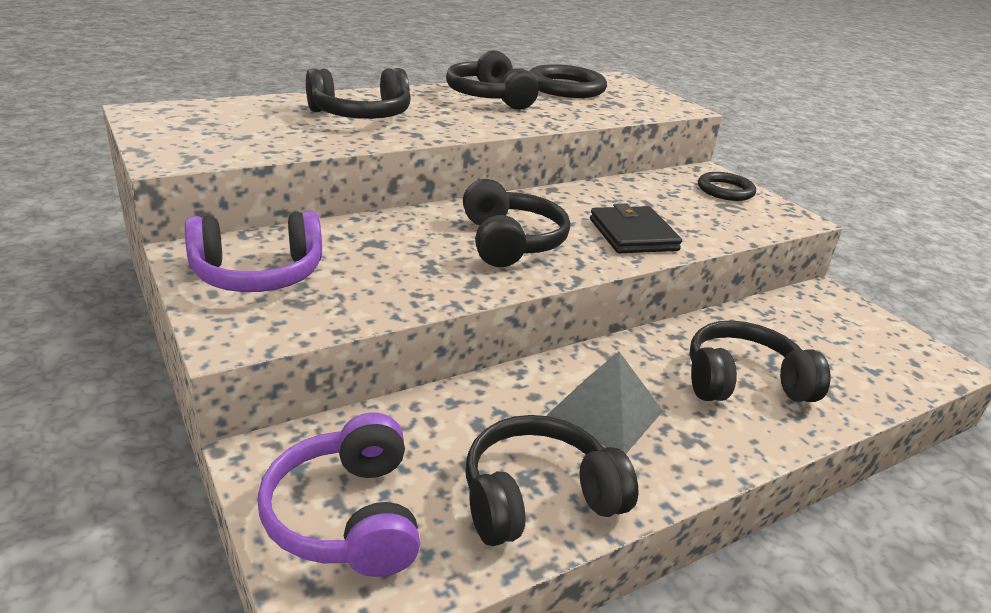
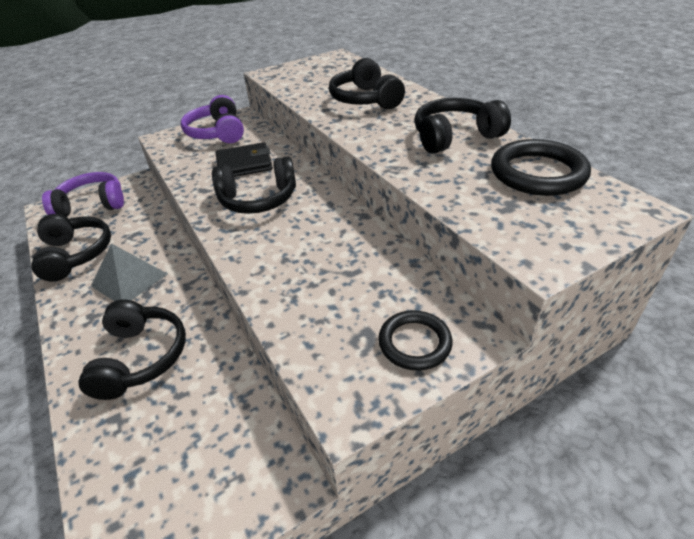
camera: 95 degrees right, 10 degrees up
black wallet [590,203,682,253] -> black wallet moved to [216,142,273,177]

